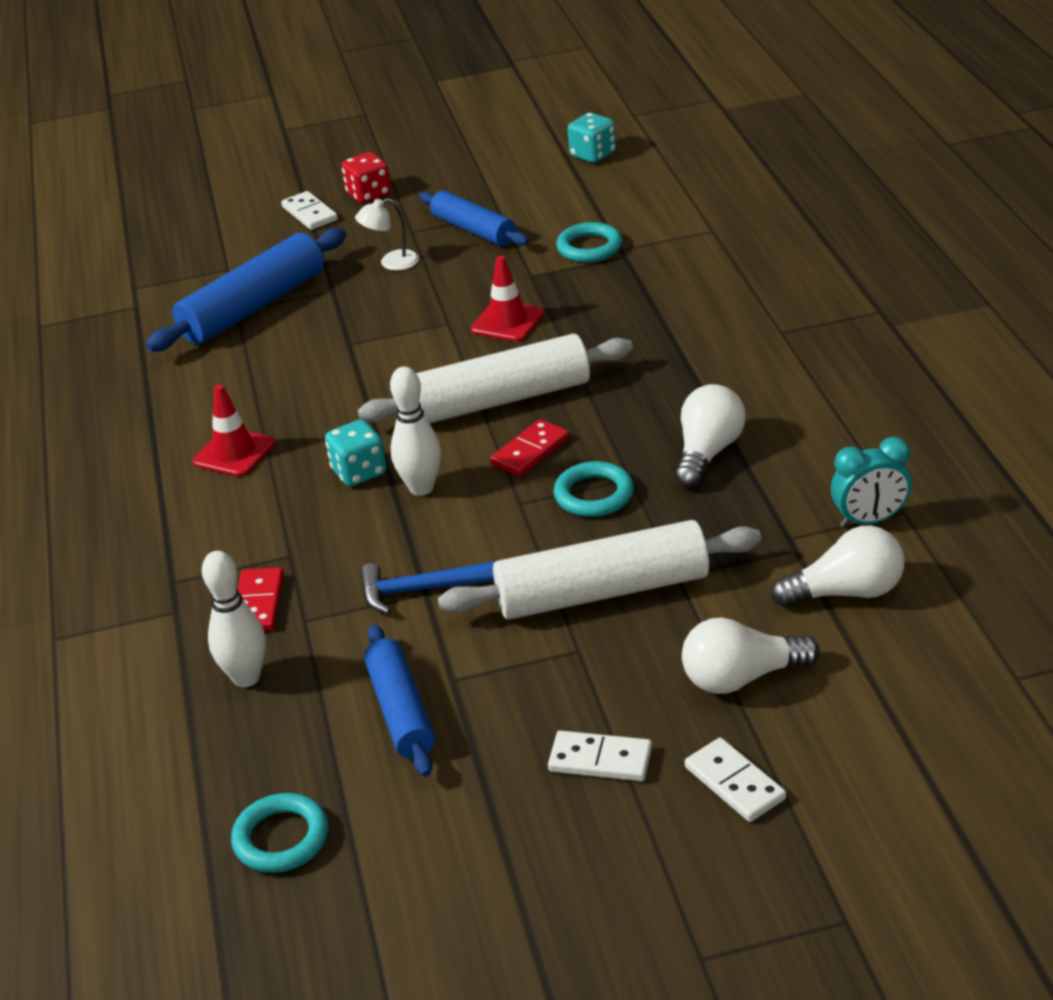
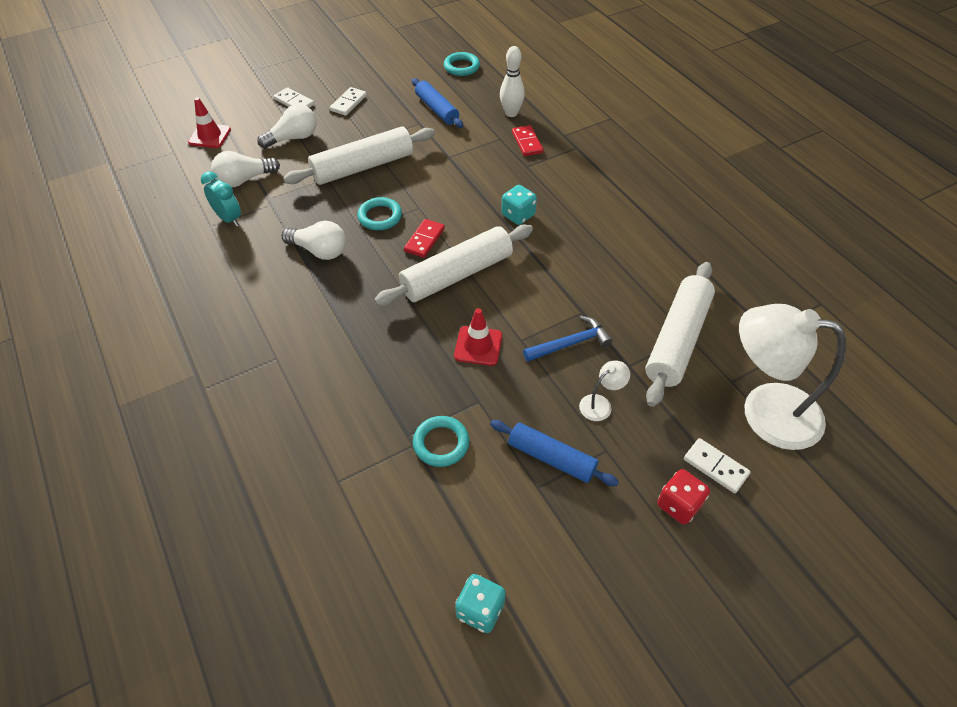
camera: 160 degrees right, 15 degrees up
blue rolling pin [146,228,346,352] -> white rolling pin [645,262,715,407]
red traffic cone [193,385,275,477] -> red traffic cone moved to [188,97,231,148]
blue hammer [360,561,496,614] -> blue hammer moved to [523,316,613,362]
white bowling pin [390,367,441,496] -> none
white domino [548,731,652,781] -> white domino turned 60 degrees counterclockwise [330,87,367,116]
white light bulb [675,384,746,488] -> white light bulb turned 75 degrees counterclockwise [282,221,346,260]
turquoise clock [831,437,912,528] -> turquoise clock turned 75 degrees clockwise [201,171,241,227]
none -> white lamp [739,304,846,450]

